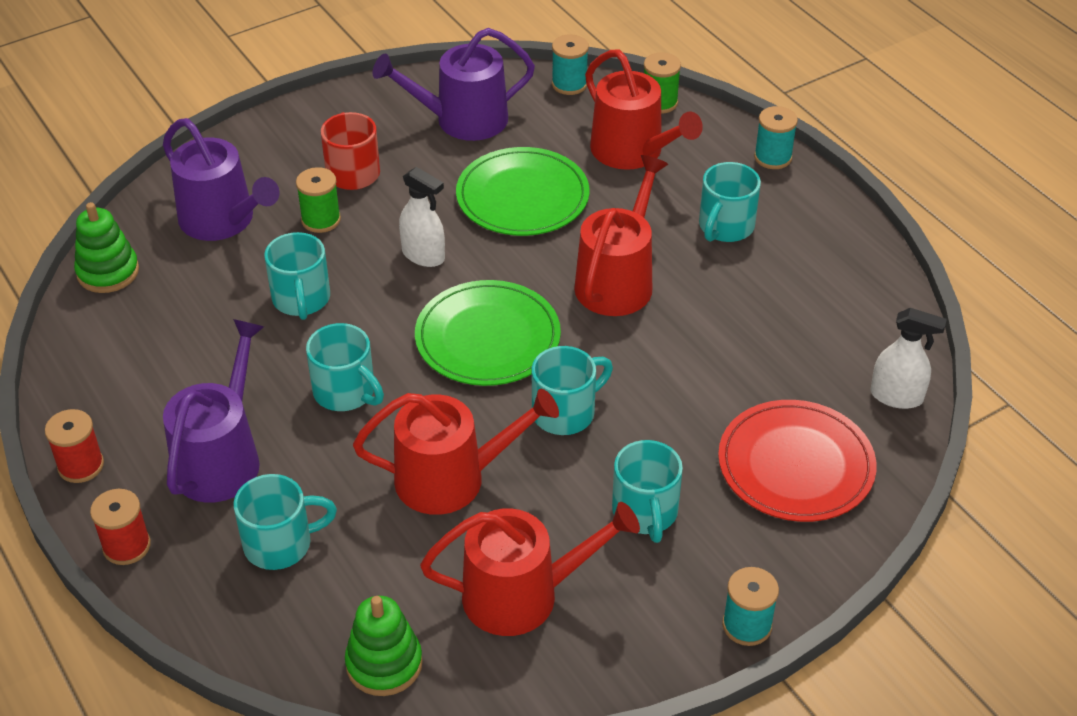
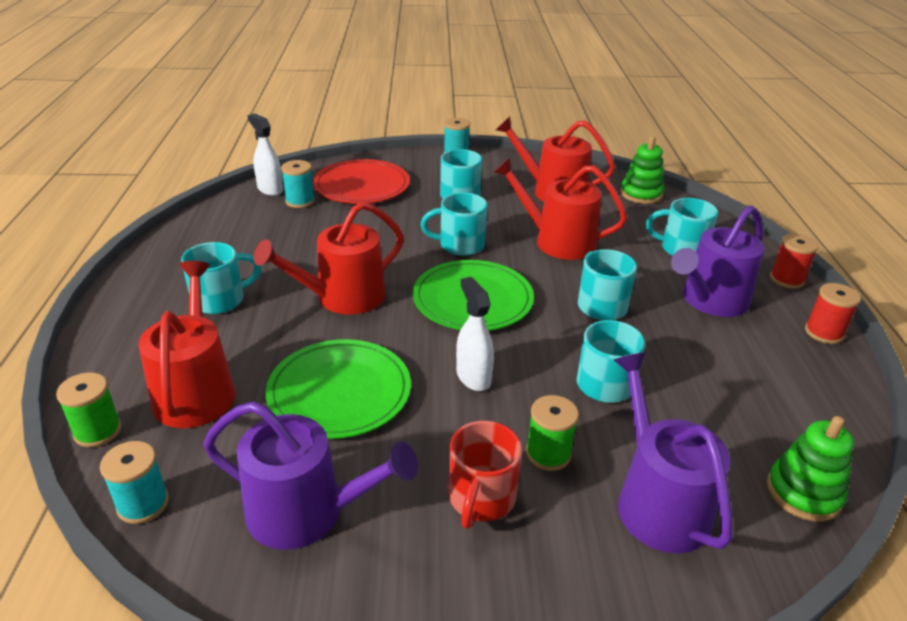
camera: 150 degrees left, 10 degrees down
turquoise spool [754,106,798,169] -> turquoise spool moved to [281,160,315,208]

